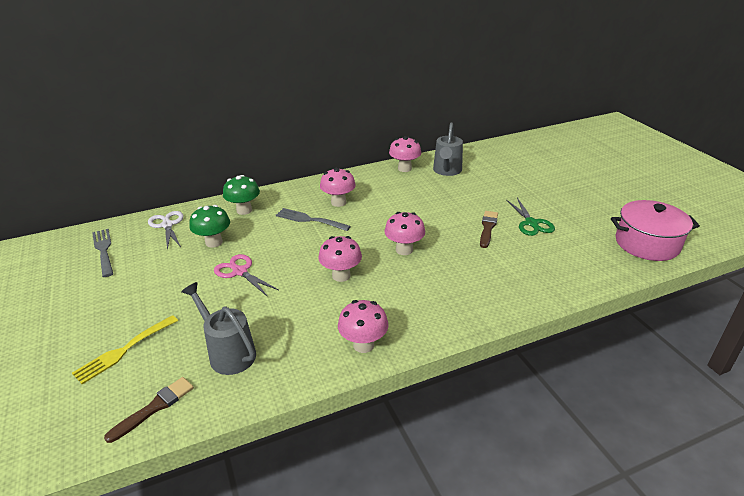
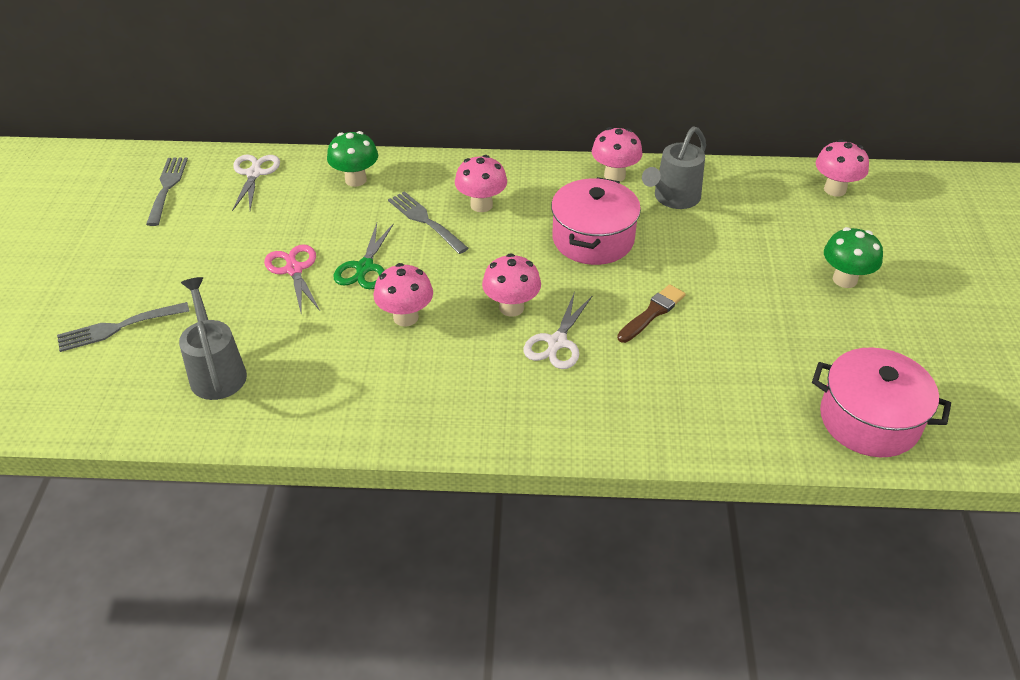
camera: 25 degrees right, 10 degrees up
yellow fork [72,315,178,384] -> grey fork [57,302,189,352]
brown brush [104,377,194,443] -> none
green mushroom [190,205,230,248] -> green mushroom moved to [824,227,883,288]
pink mushroom [338,300,388,353] -> pink mushroom moved to [816,139,869,197]
green scissors [506,198,555,236] -> green scissors moved to [334,223,394,289]
none -> white scissors [523,292,593,369]
none -> pink pot [551,177,641,265]

